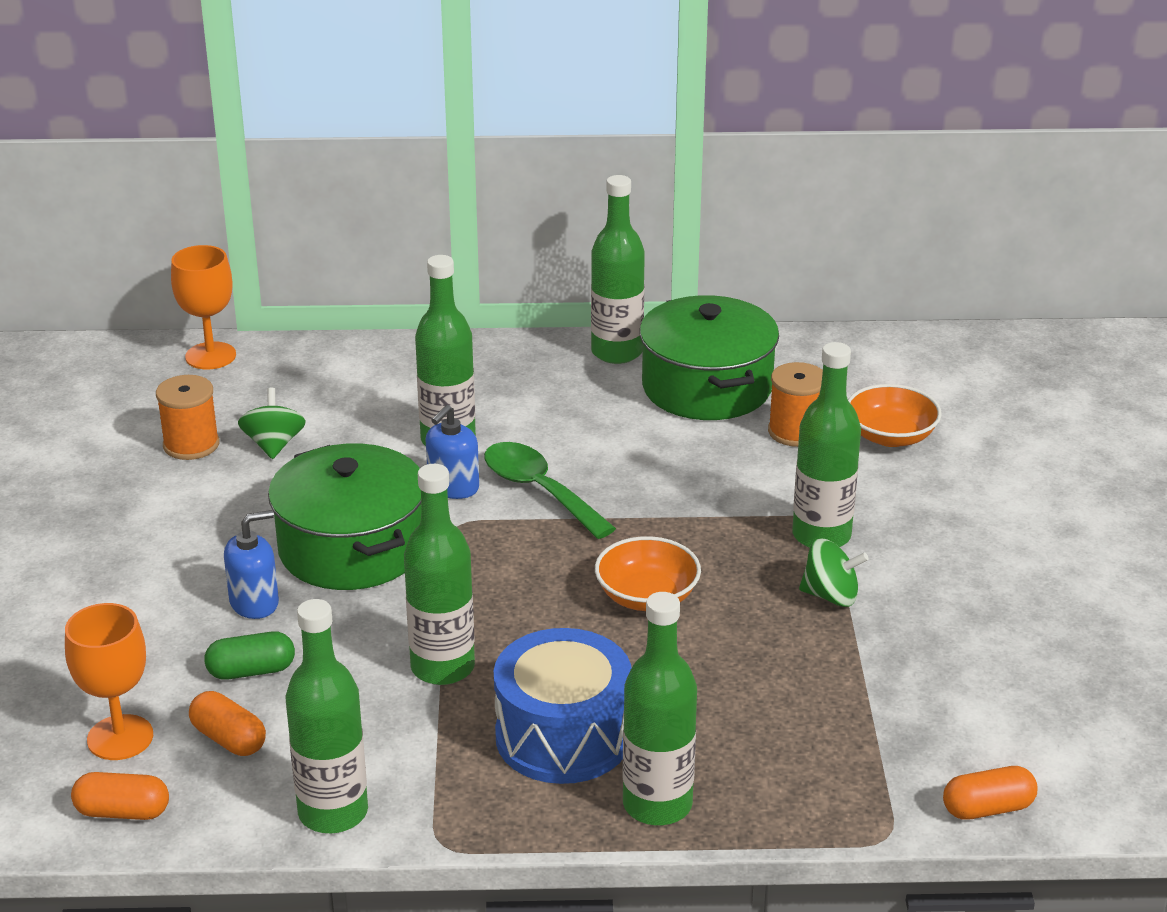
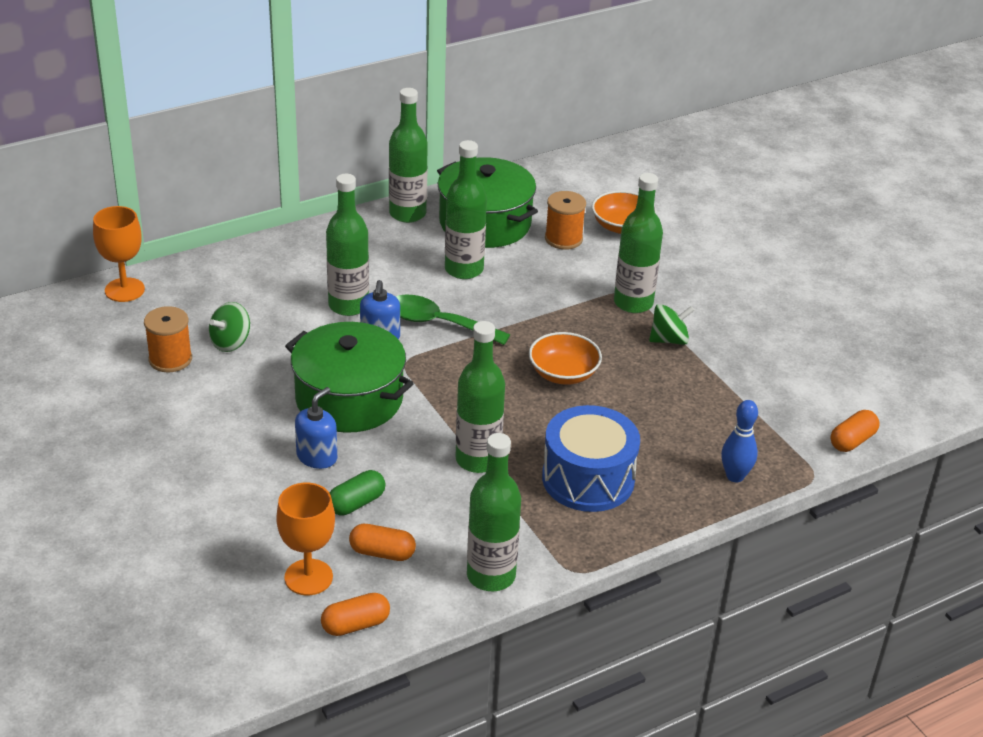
camera: 30 degrees left, 5 degrees up
green spinning top [238,388,306,459] -> green spinning top turned 105 degrees counterclockwise [209,302,250,352]
green bottle [622,592,697,825] -> green bottle moved to [445,140,487,279]
none -> blue bowling pin [721,400,758,482]

